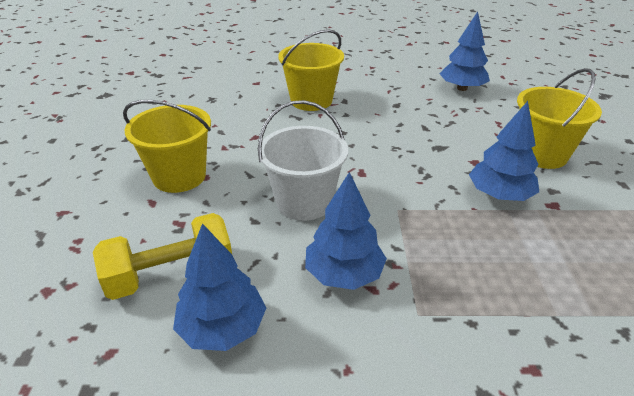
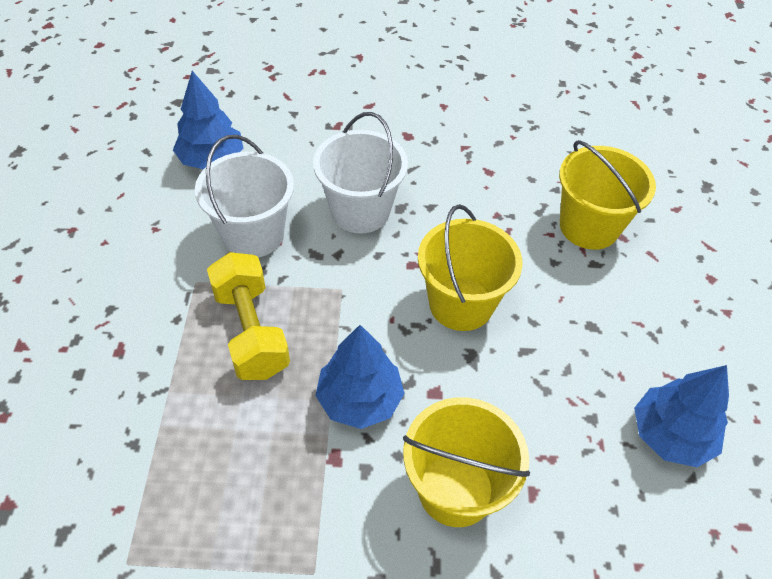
camera: 90 degrees right, 15 degrees up
yellow dumbbell [93,213,232,300] -> yellow dumbbell moved to [207,252,290,380]
yellow bucket [123,100,211,193] -> yellow bucket moved to [418,204,523,331]
blue tree [305,172,387,290] -> white bucket [195,135,294,258]

